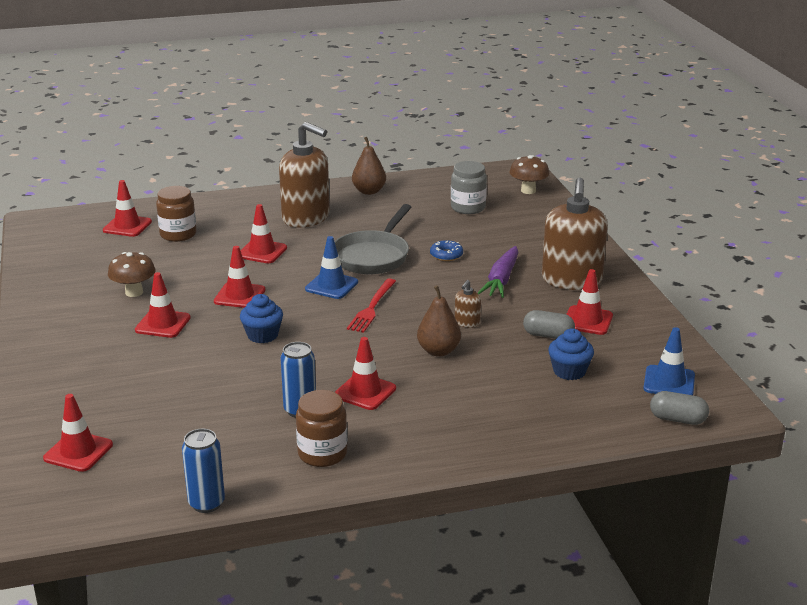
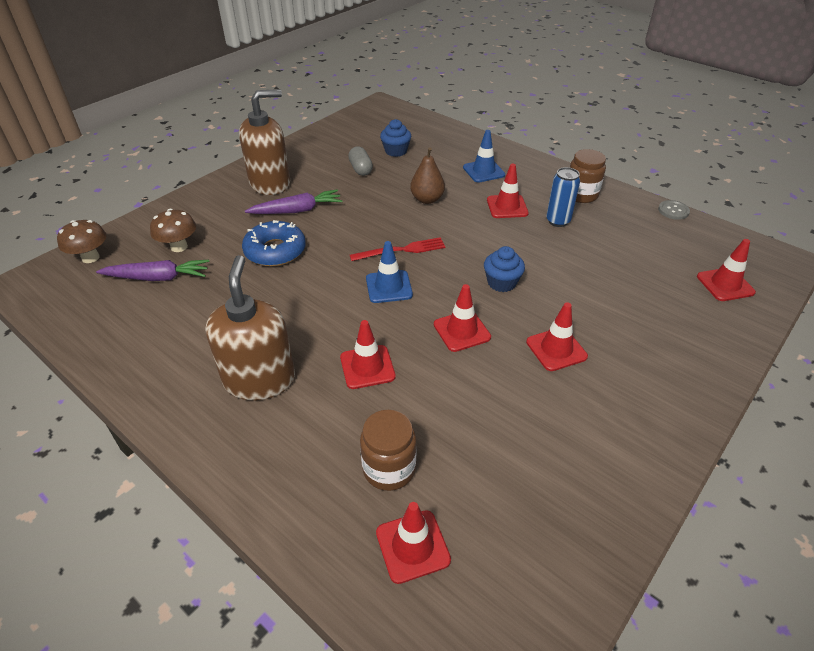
camera: 125 degrees left, 15 degrees up
brown mushroom [108,252,156,297] -> brown mushroom moved to [150,209,196,252]
blue can [182,429,225,513] -> grey button [658,200,690,220]
grey pan [334,204,411,274] -> none
brown pear [352,137,386,195] -> none
blue donut [430,240,463,261] -> blue donut [242,220,306,266], size x1.87
grey jar [451,161,487,214] -> purple carrot [96,260,209,281]
brown soap dispenser [455,280,481,328] -> none
red traffic cone [566,269,613,335] -> none
blue traffic cone [643,327,695,395] -> blue traffic cone moved to [463,130,505,183]
grey capsule [650,391,709,425] -> none

